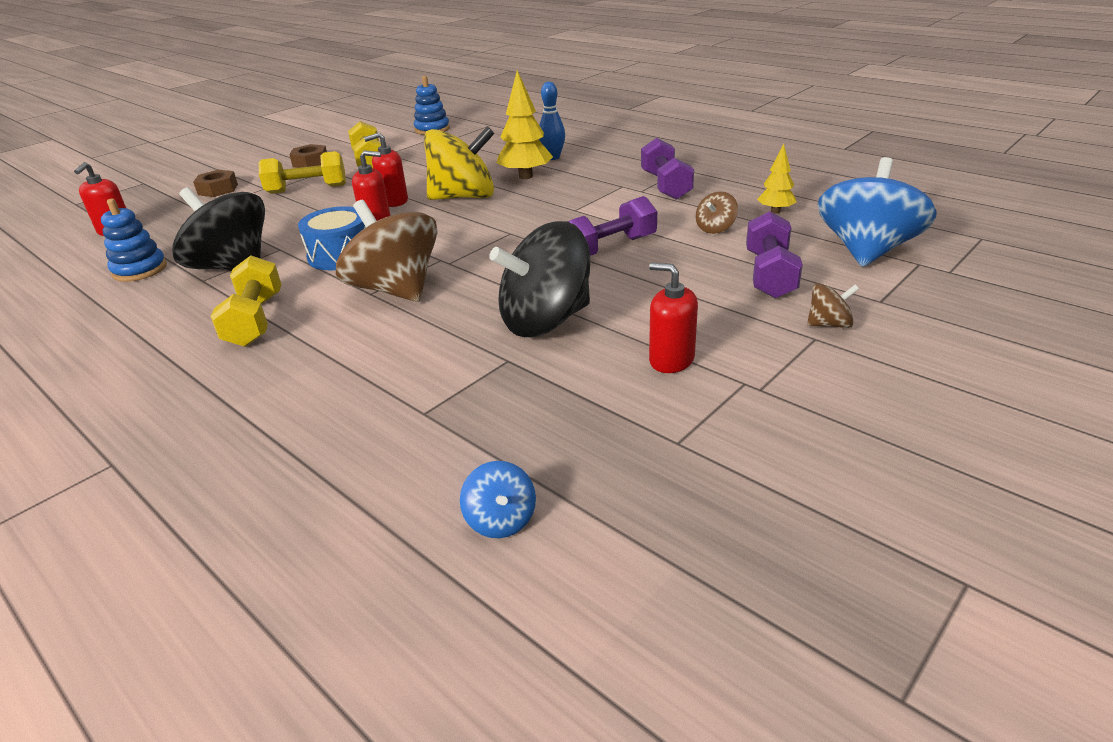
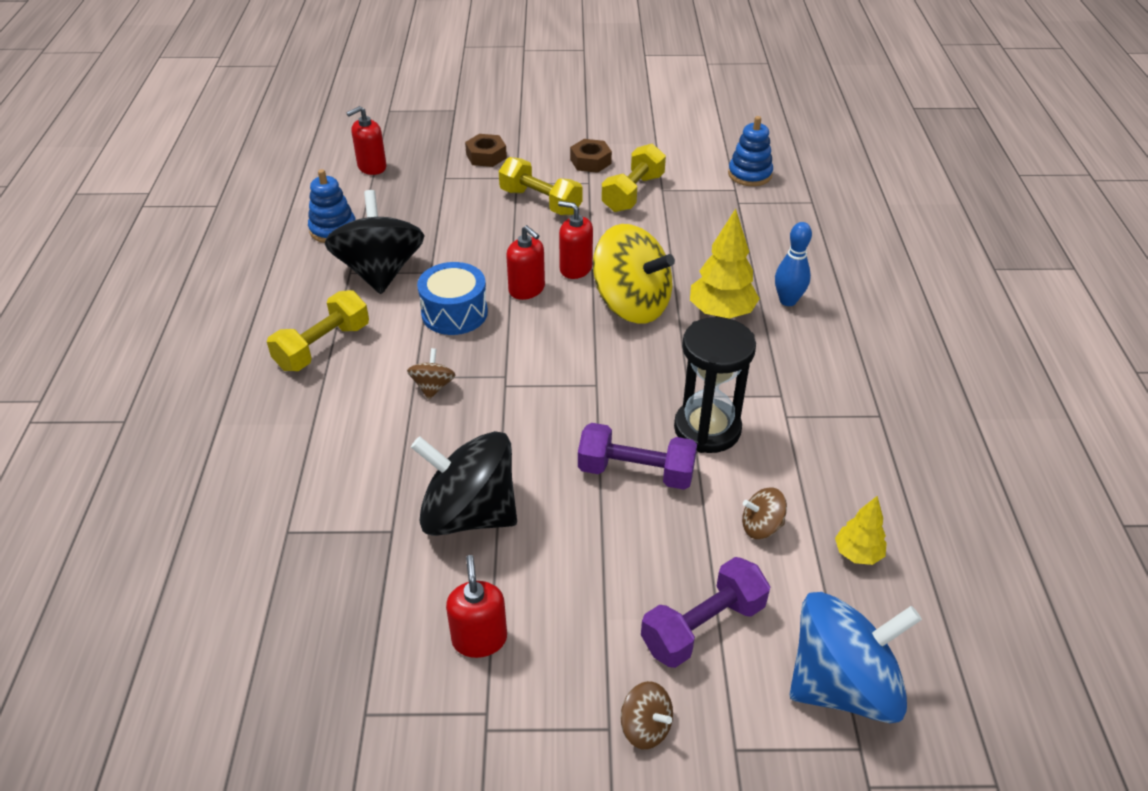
camera: 45 degrees right, 10 degrees up
brown spinning top [336,200,438,302] -> brown spinning top [407,348,456,400], size x0.44
blue spinning top [460,461,536,538] -> none
purple dumbbell [641,138,694,200] -> none
none -> black hourglass [674,317,756,453]

